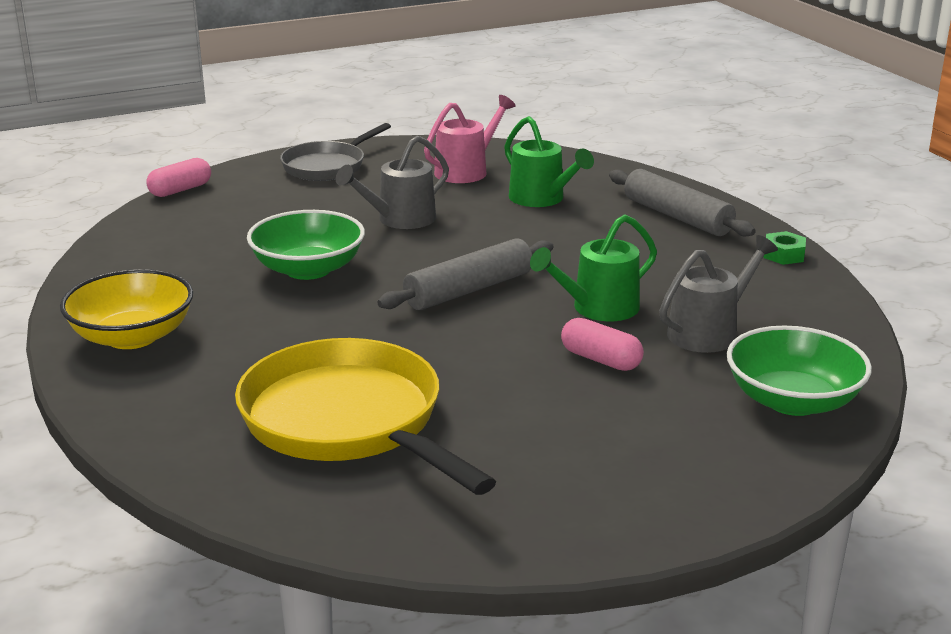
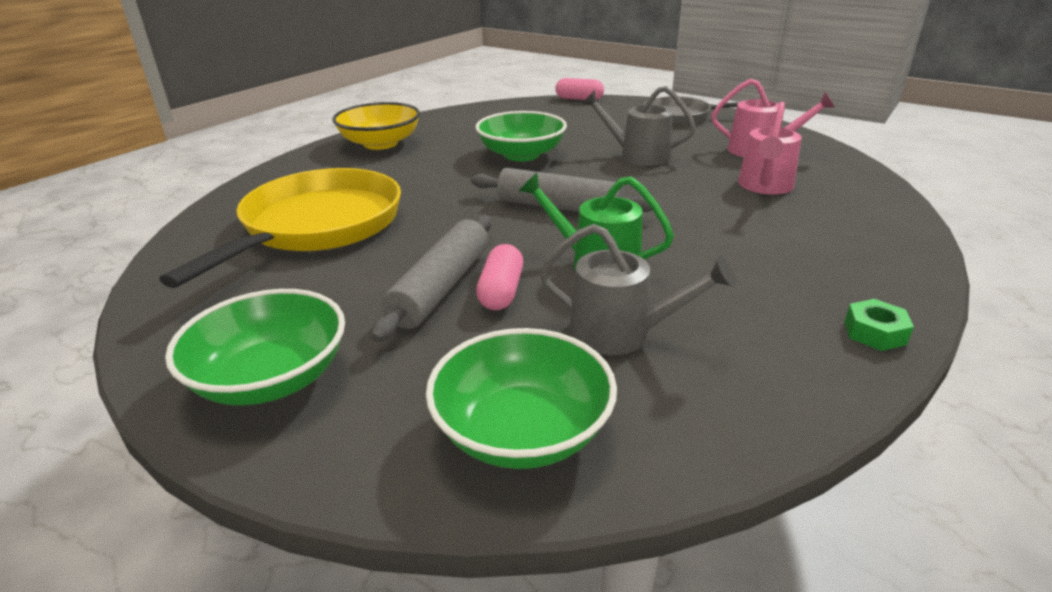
camera: 60 degrees right, 5 degrees up
green watering can [504,116,594,207] -> pink watering can [738,101,802,195]
grey rolling pin [609,169,756,237] -> grey rolling pin moved to [371,215,491,342]
none -> green bowl [165,289,345,406]

